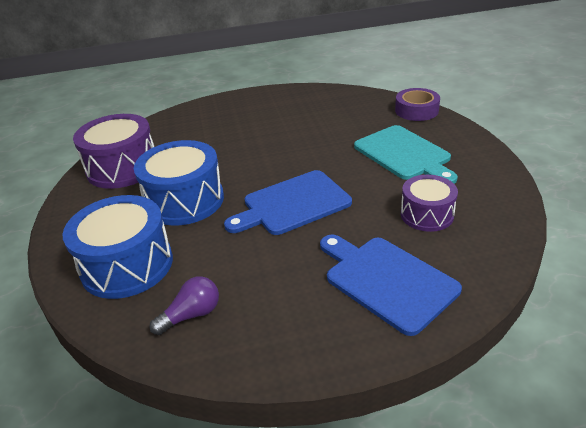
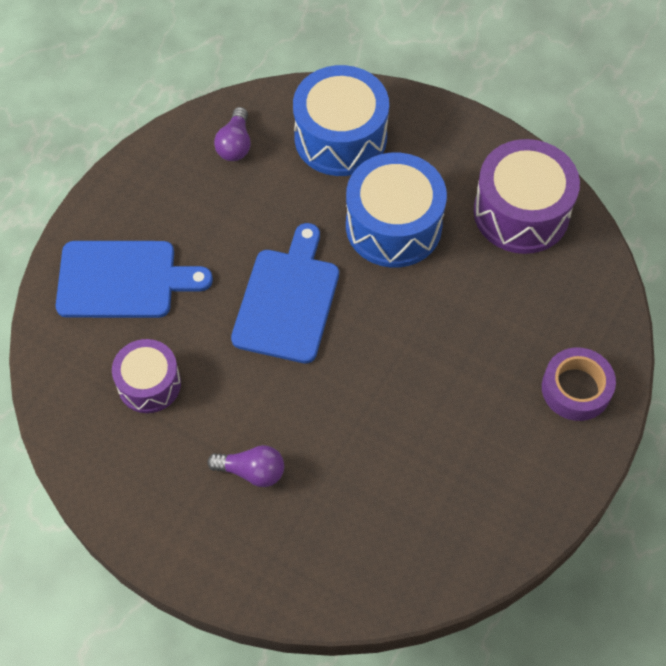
camera: 130 degrees right, 25 degrees up
turquoise cutting board [354,125,458,184] -> purple light bulb [207,445,284,487]
purple tape [395,88,440,121] -> purple tape moved to [542,347,616,421]

